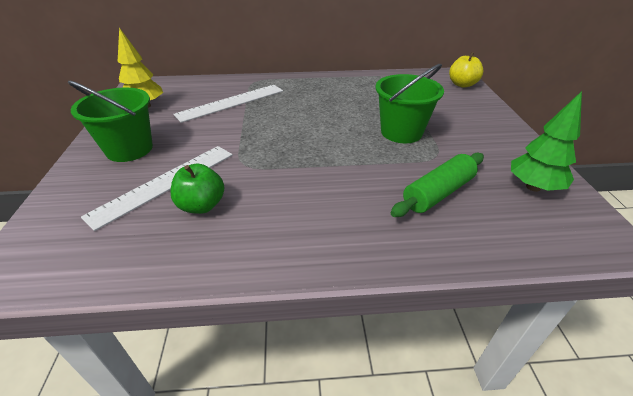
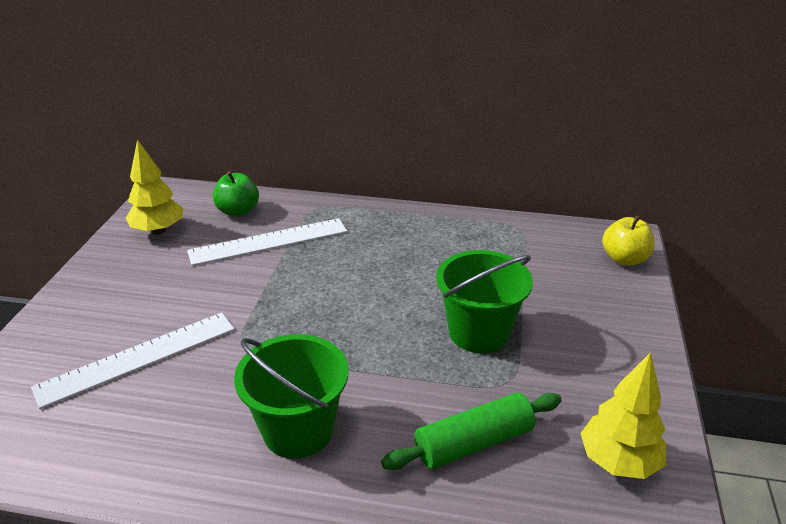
camera: 15 degrees right, 5 degrees down
green bucket [68,81,153,162] -> green bucket moved to [234,334,348,459]
green apple [170,164,224,214] -> green apple moved to [213,171,259,217]
green tree [511,91,582,192] -> yellow tree [580,352,666,479]

